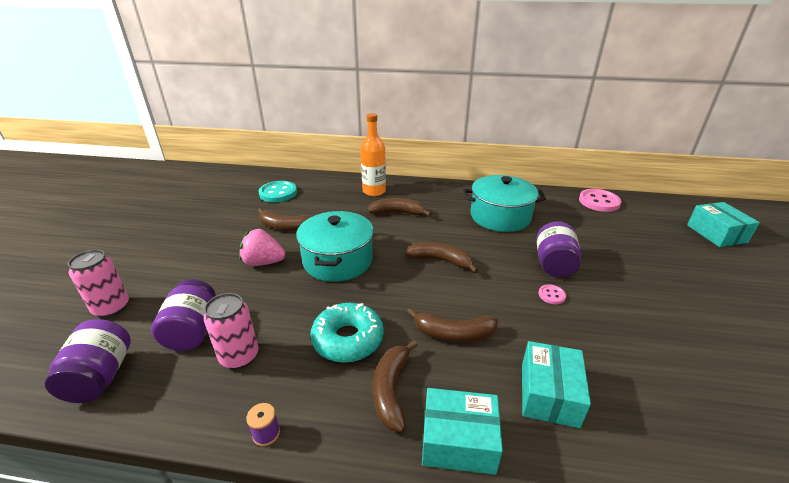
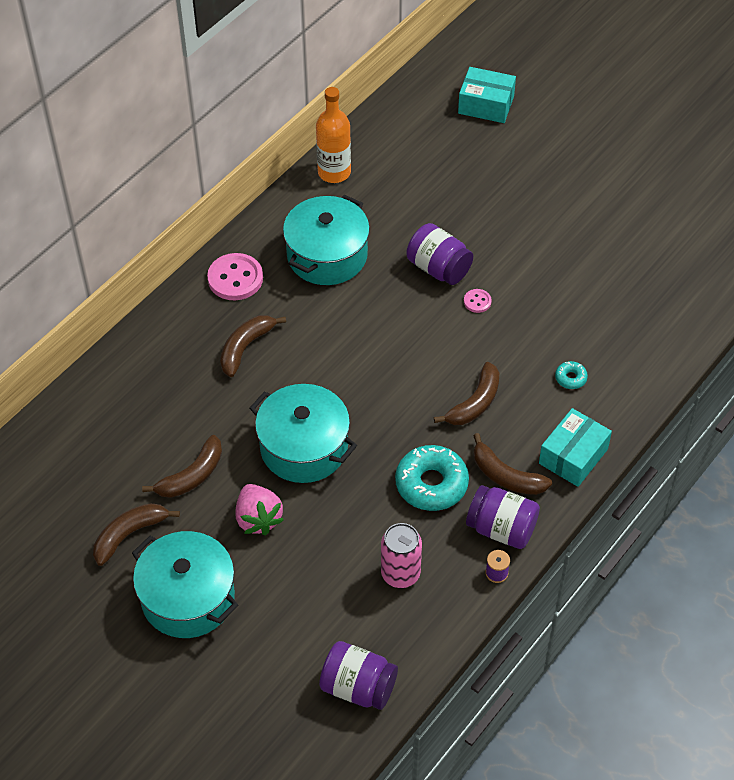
camera: 60 degrees left, 20 degrees up
pink can [68,250,129,318] -> none
purple jar [151,279,216,351] -> purple jar moved to [466,485,540,549]
pink strawberry [239,229,285,266] -> pink strawberry turned 60 degrees counterclockwise [236,484,284,535]
turquoise button [259,181,297,202] -> none
orange bottle [361,113,386,196] -> orange bottle moved to [316,87,351,183]
brown banana [404,242,479,273] -> brown banana moved to [93,503,180,566]
turquoise box [522,341,591,428] -> turquoise donut [555,361,588,389]
pink button [579,189,621,212] -> pink button moved to [207,253,263,300]
none -> turquoise pot [132,531,238,638]

